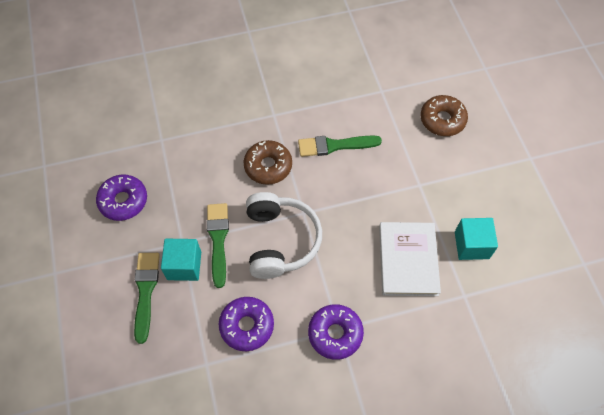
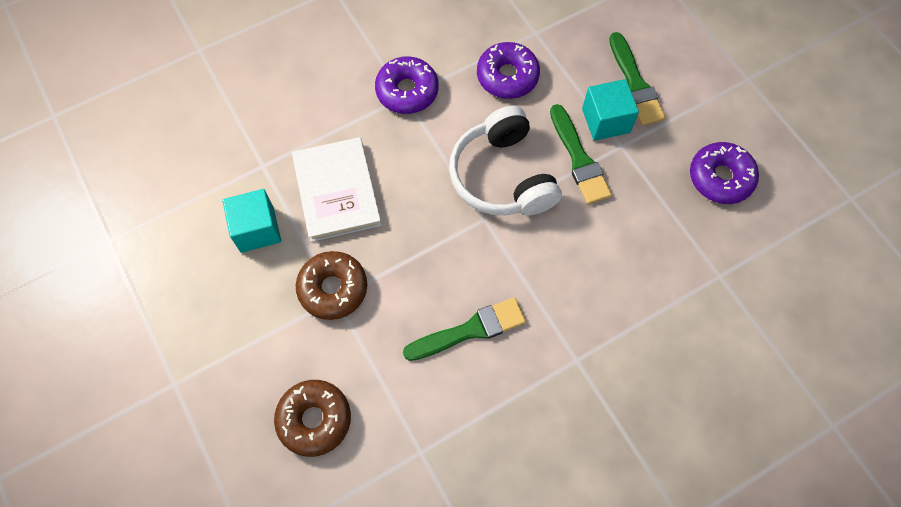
camera: 165 degrees right, 5 degrees up
brown donut [244,140,292,185] -> brown donut moved to [296,251,367,320]

